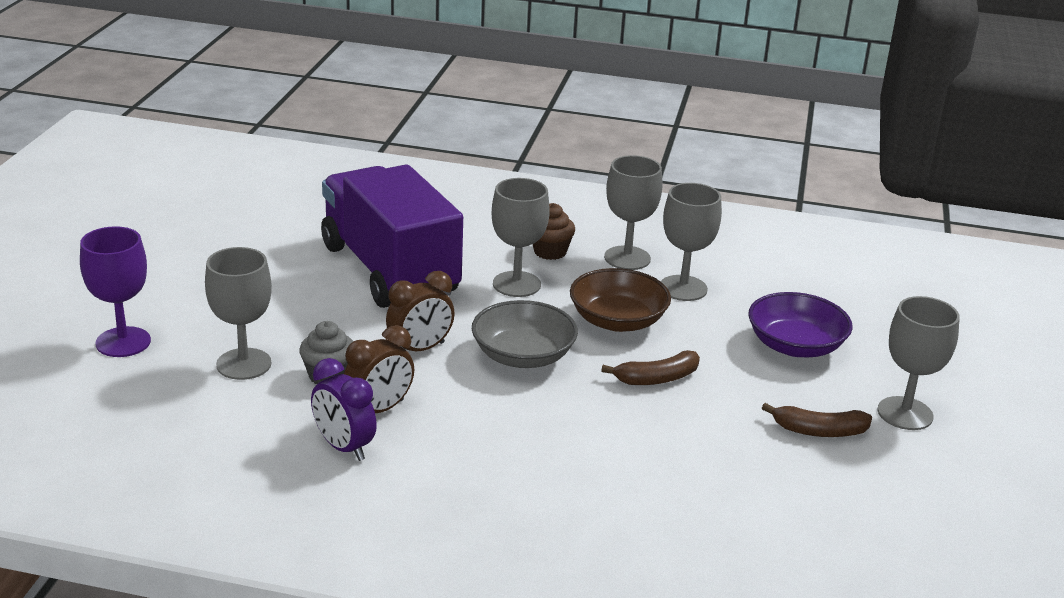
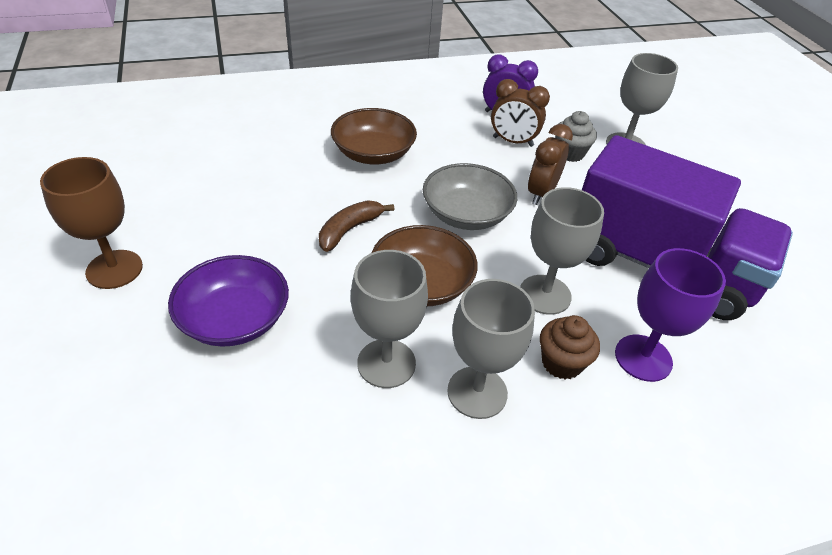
camera: 150 degrees right, 15 degrees up
purple goblet [80,226,151,357] -> purple goblet moved to [615,248,726,382]
brown clock [344,325,414,413] -> brown clock turned 90 degrees counterclockwise [491,79,550,147]
brown banana [762,403,872,437] -> none
grey goblet [878,296,960,430] -> brown goblet [40,157,143,289]
none -> brown bowl [331,108,417,164]

